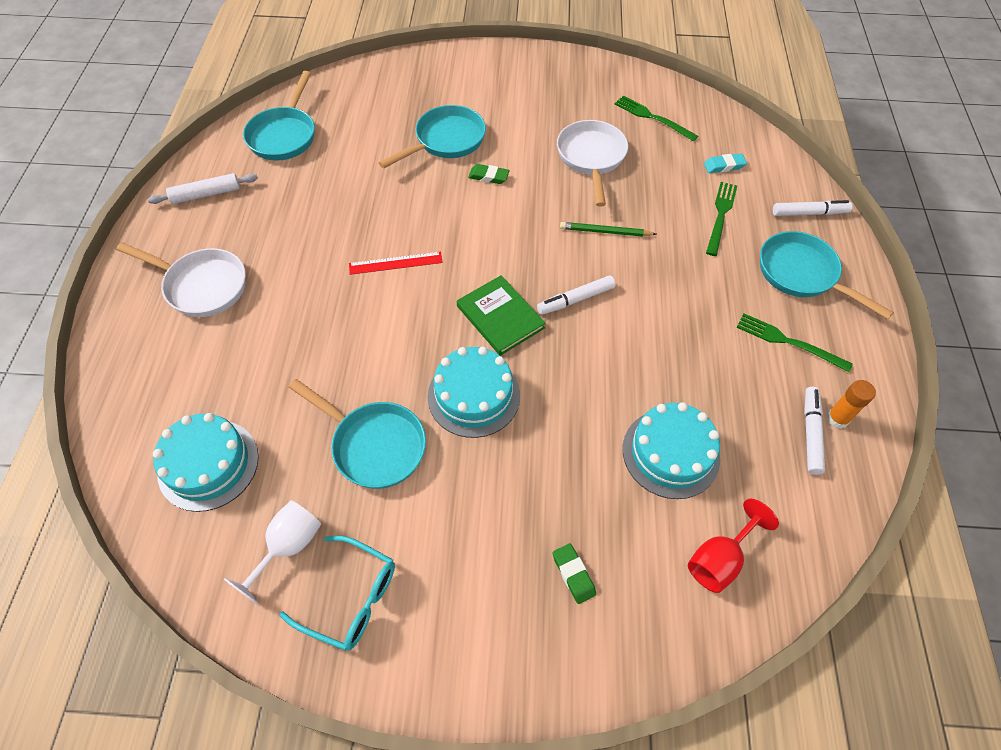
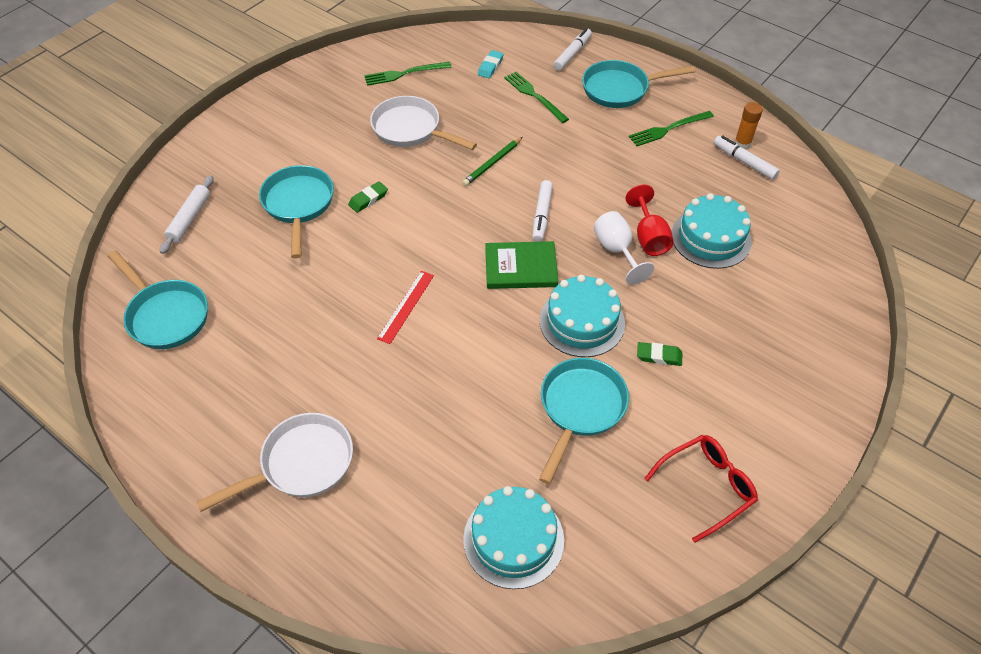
camera: 55 degrees left, 5 degrees down
white rolling pin [148,173,258,204] -> white rolling pin moved to [160,175,214,254]
white goblet [224,500,321,604] -> white goblet moved to [594,211,654,285]
turquoise glasses [279,536,395,651] -> red glasses [644,435,758,543]
turquoise pan [289,379,426,489] -> turquoise pan turned 45 degrees counterclockwise [539,358,629,484]
green eraser [553,543,596,604] -> green eraser moved to [637,342,682,366]
red goblet [688,499,779,593] -> red goblet moved to [625,185,674,256]

